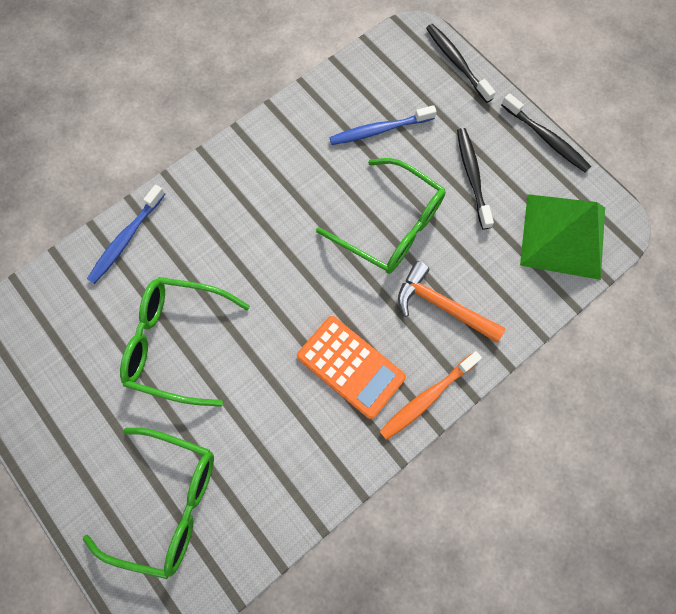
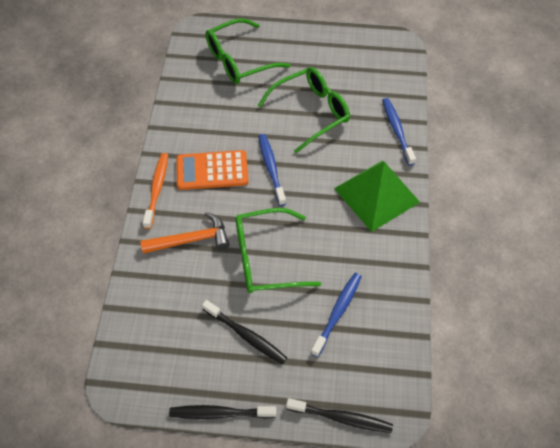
camera: 135 degrees right, 15 degrees down
green pyramid [520,194,605,280] -> green pyramid moved to [334,161,420,232]
none -> blue toothbrush [258,134,286,206]

